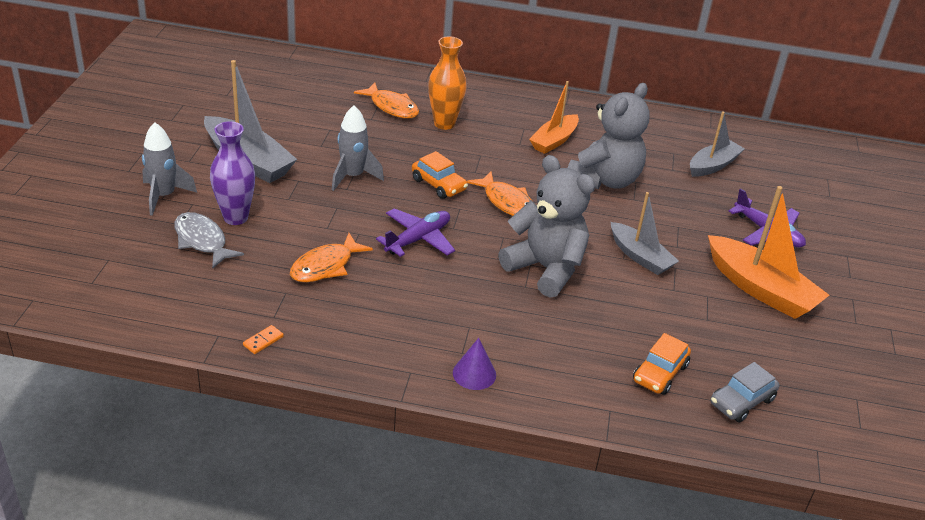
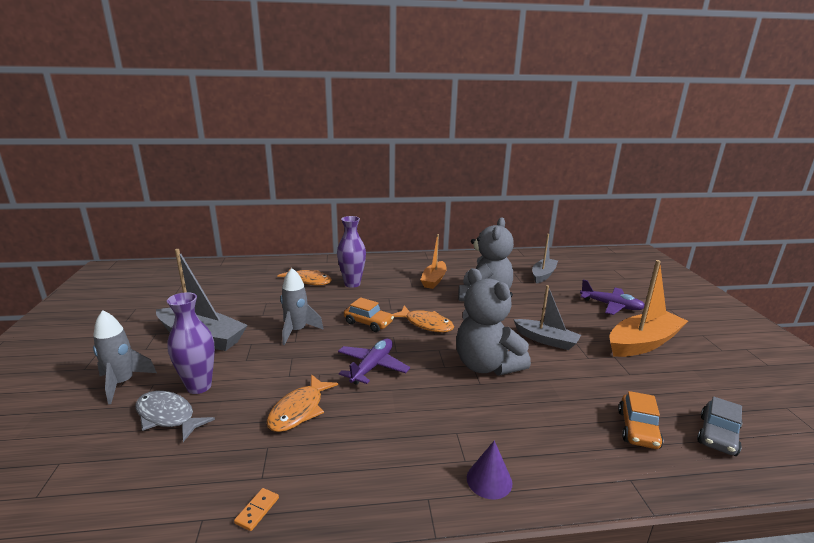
camera: 15 degrees left, 15 degrees down
orange vase [428,36,467,130] -> purple vase [337,216,366,288]
grey teddy bear [499,155,595,298] -> grey teddy bear turned 150 degrees counterclockwise [456,268,531,375]
orange boat [708,186,829,319] -> orange boat turned 60 degrees counterclockwise [609,260,688,357]

